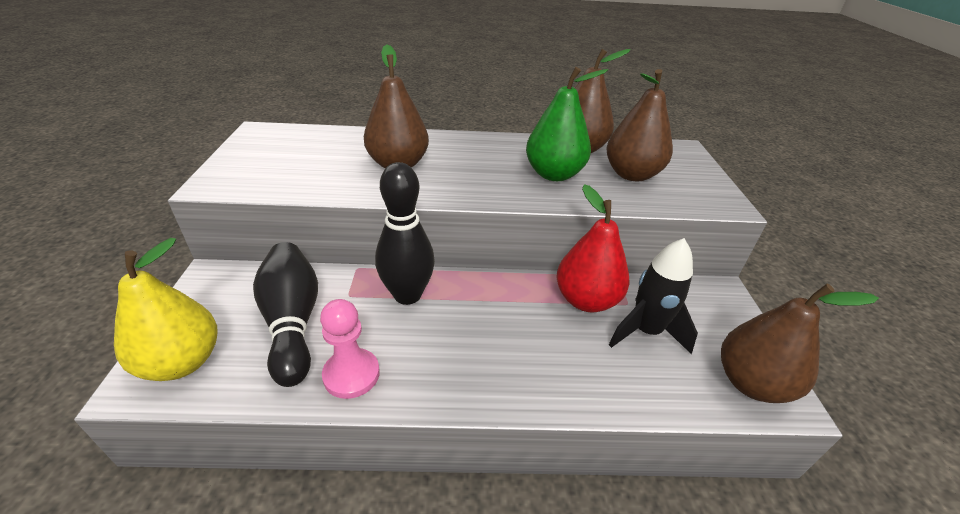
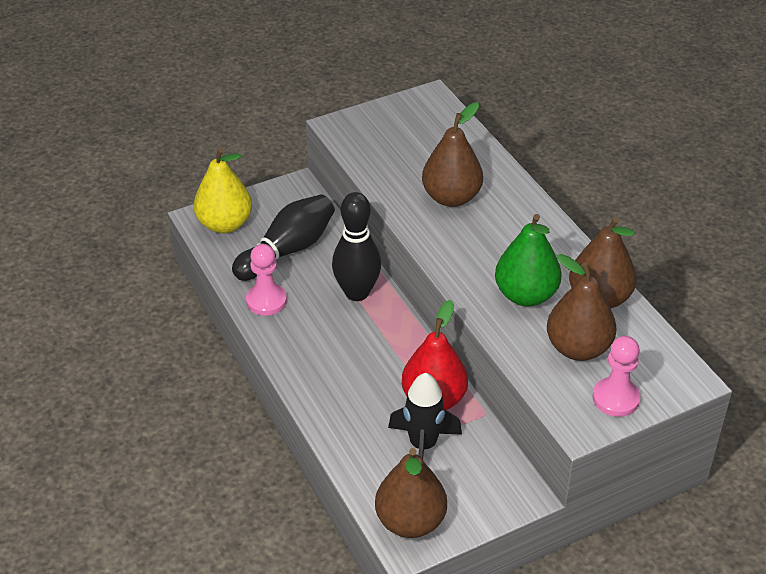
camera: 65 degrees right, 5 degrees up
none -> pink pawn [593,336,641,417]

